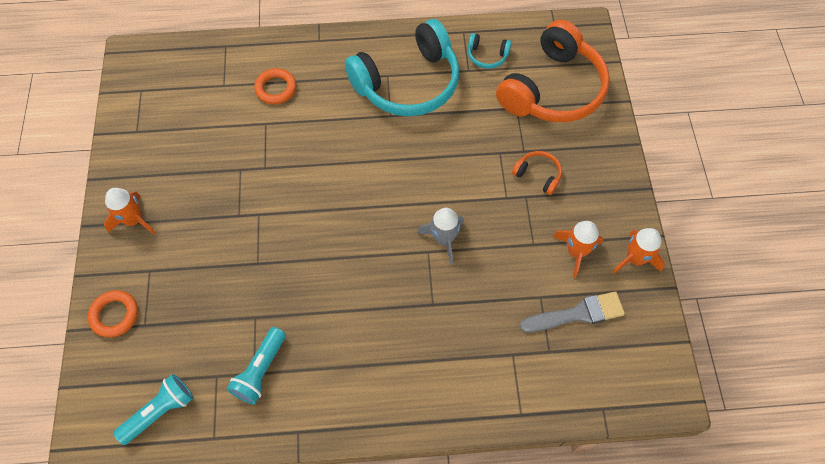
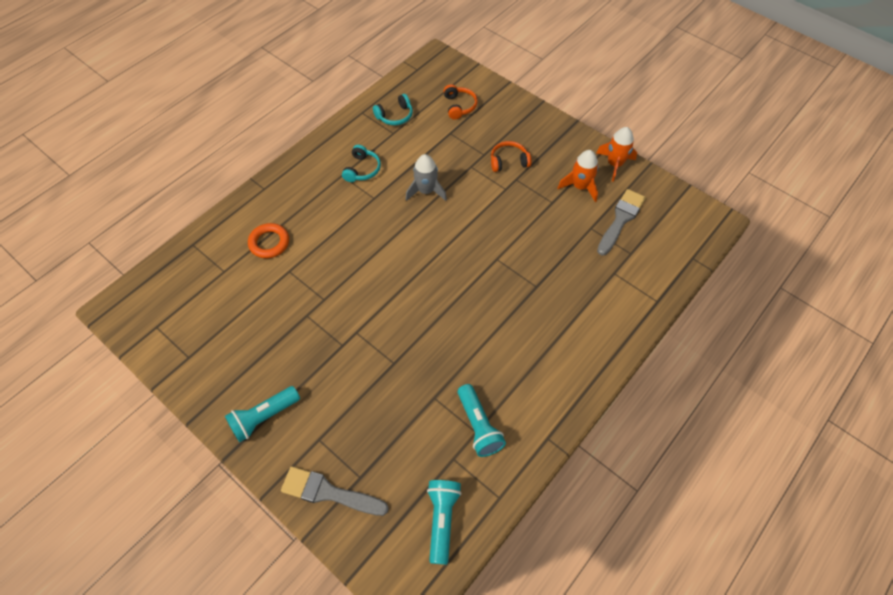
camera: 45 degrees left, 5 degrees down
orange ring [88,290,138,337] -> grey brush [281,466,389,516]
orange rocket [104,188,156,234] -> turquoise flashlight [225,386,300,443]
turquoise headphones [345,19,460,116] -> turquoise headphones [342,145,381,182], size x0.41
grey rocket [417,208,464,264] -> grey rocket moved to [405,154,447,201]
orange headphones [496,20,610,122] -> orange headphones [444,84,478,119], size x0.41

